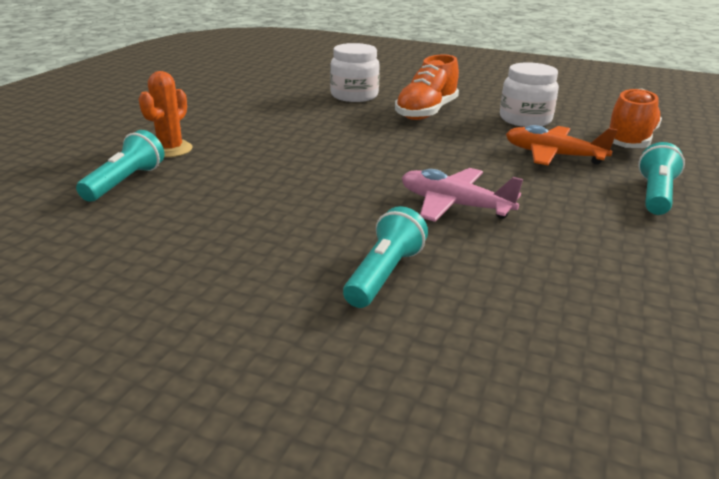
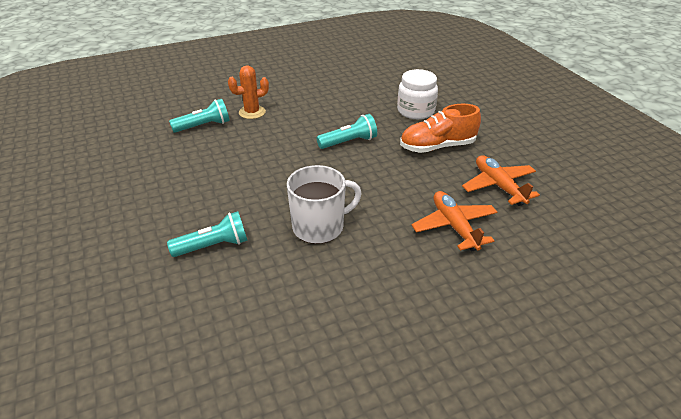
camera: 45 degrees right, 10 degrees up
pink plane [402,168,523,222] -> white mug [287,165,362,244]
white jar [500,62,559,127] -> orange plane [462,155,540,206]
orange shoe [609,88,662,148] -> none
turquoise flashlight [638,142,685,215] -> turquoise flashlight moved to [317,114,377,149]

